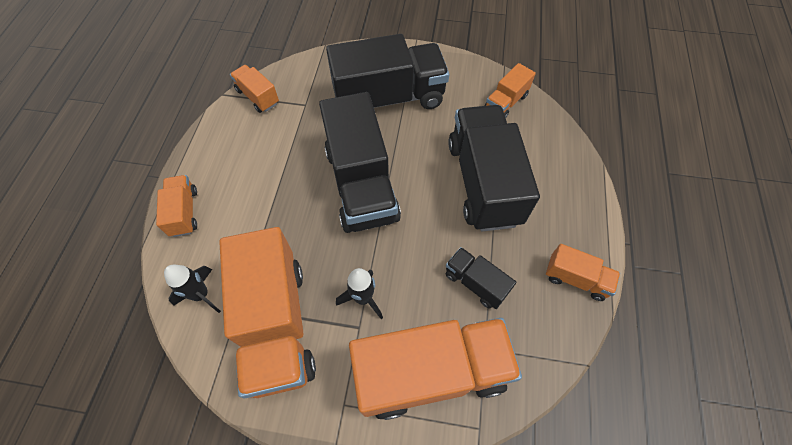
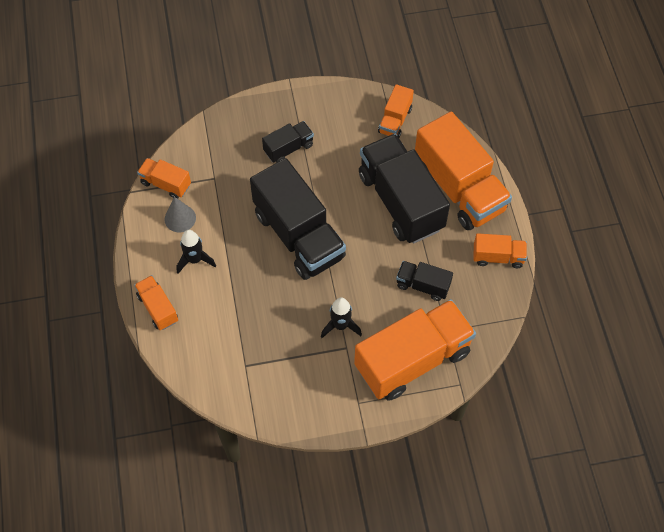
camera: 20 degrees left, 0 degrees up
black rocket [164,265,221,313] -> black rocket moved to [176,230,216,274]
orange truck [219,227,316,398] -> orange truck moved to [415,112,512,230]
black truck [326,34,449,109] -> black truck [262,121,314,163], size x0.48
none -> grey cone [164,197,196,232]

